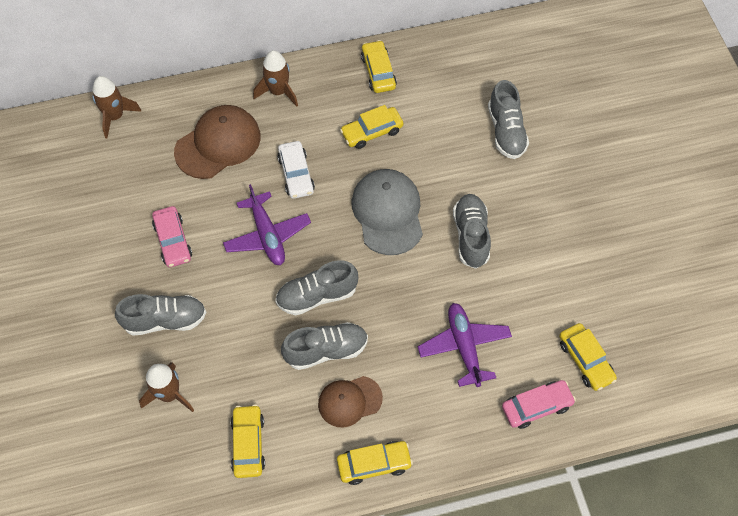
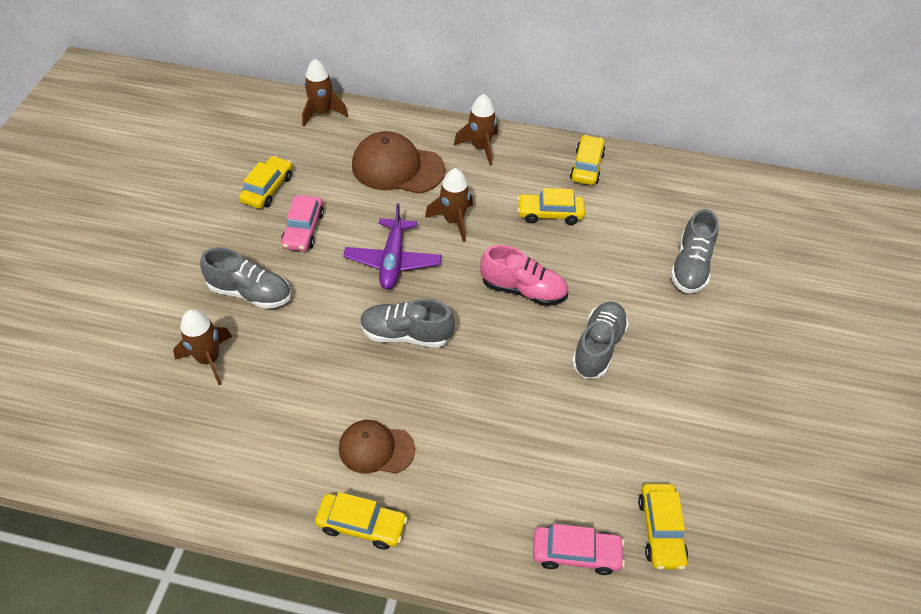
camera: 25 degrees right, 10 degrees down
brown cap [174,105,261,179] -> brown cap turned 150 degrees counterclockwise [352,131,445,194]
yellow car [231,404,265,478] -> yellow car moved to [239,156,292,209]
white car [277,141,315,199] -> brown rocket [425,168,473,242]
grey shoe [281,322,368,370] -> none
grey cap [351,169,423,255] -> pink shoe [480,245,568,306]
purple plane [418,303,512,387] -> none

